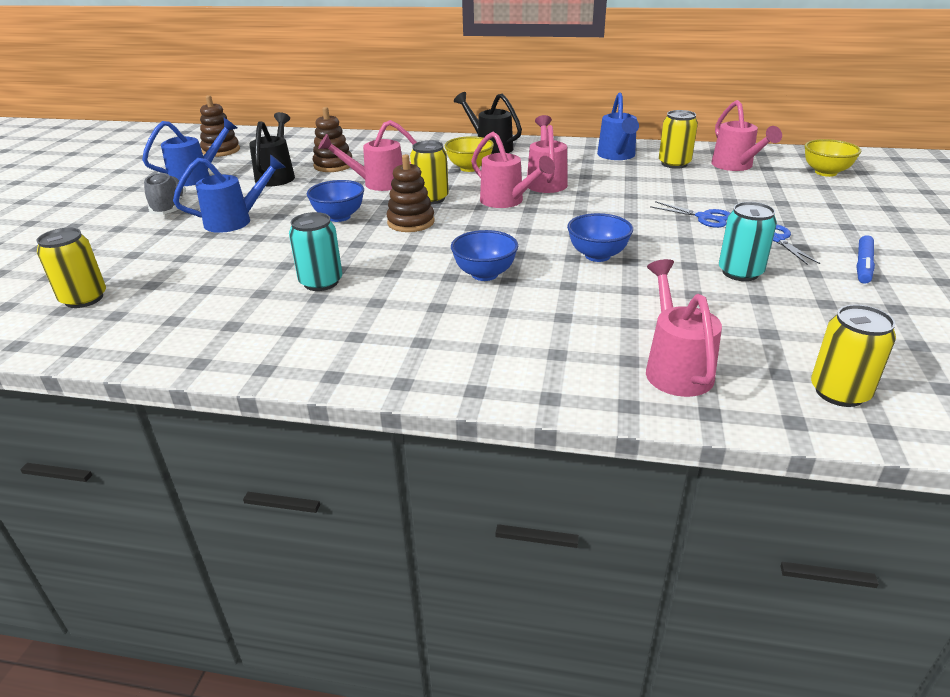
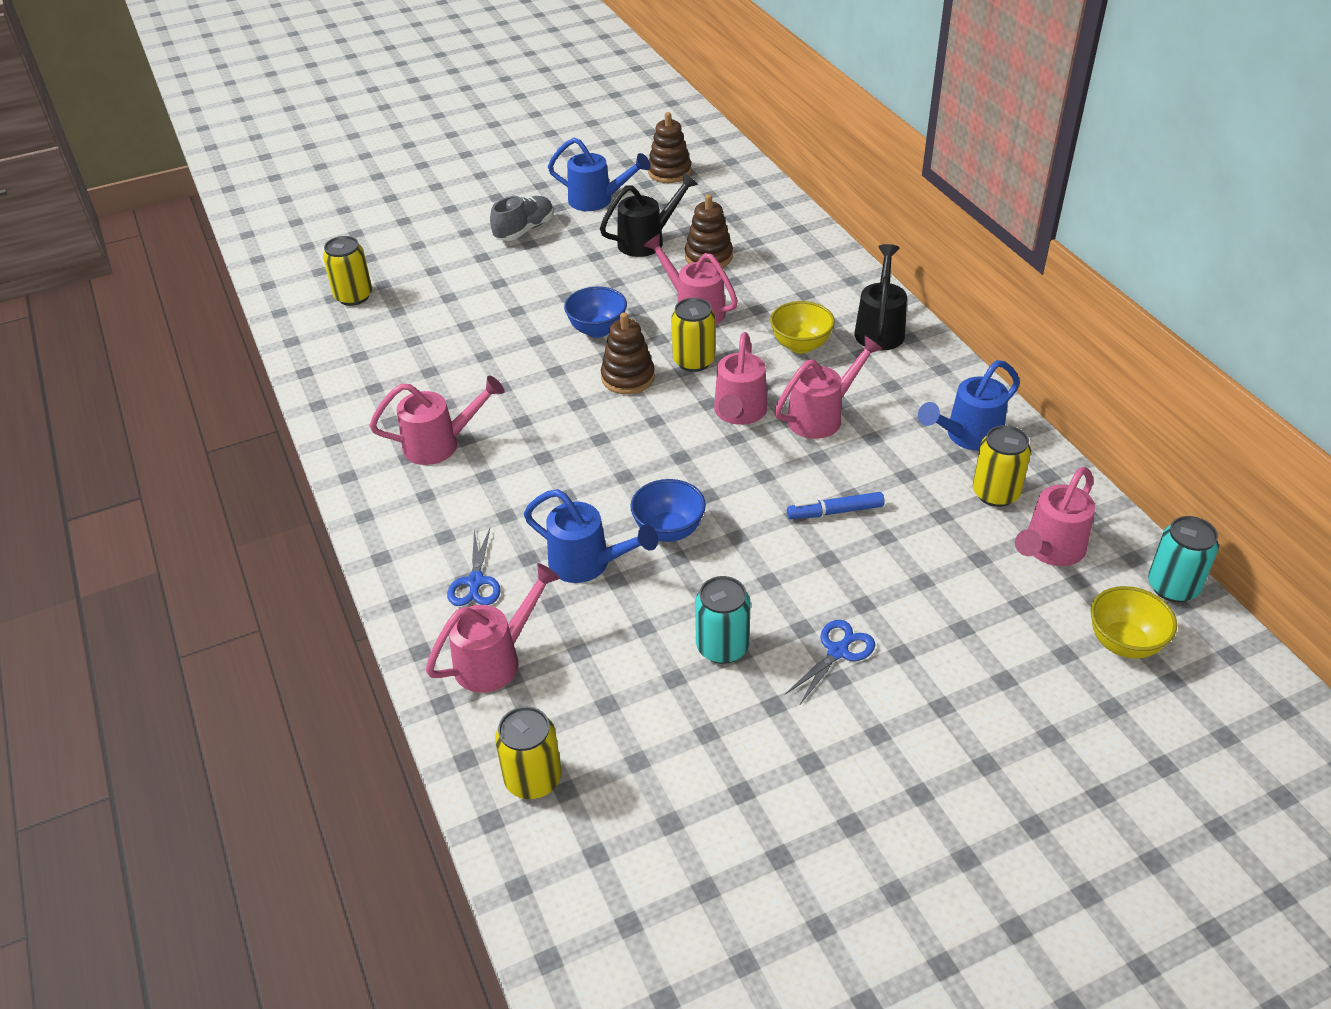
camera: 55 degrees right, 10 degrees up
blue watering can [173,154,286,233] -> blue watering can moved to [524,489,658,583]
turquoise can [289,212,342,291] -> turquoise can moved to [1148,516,1219,602]
blue bowl [451,230,518,281] -> none
blue scissors [650,201,730,228] -> blue scissors moved to [447,528,501,606]
blue marker [857,235,875,284] -> blue marker moved to [787,492,885,519]
none -> pink watering can [370,375,505,465]

